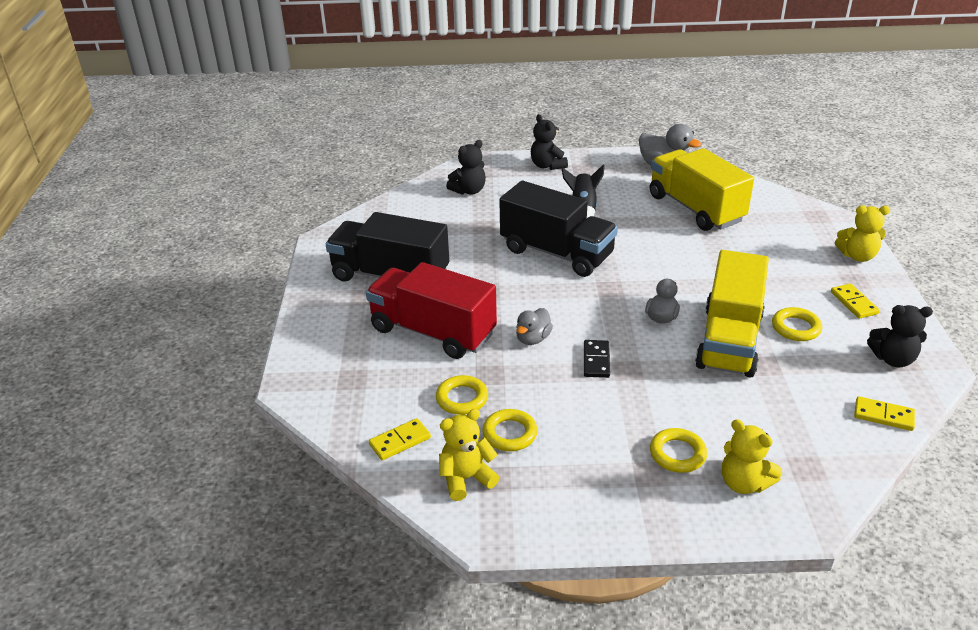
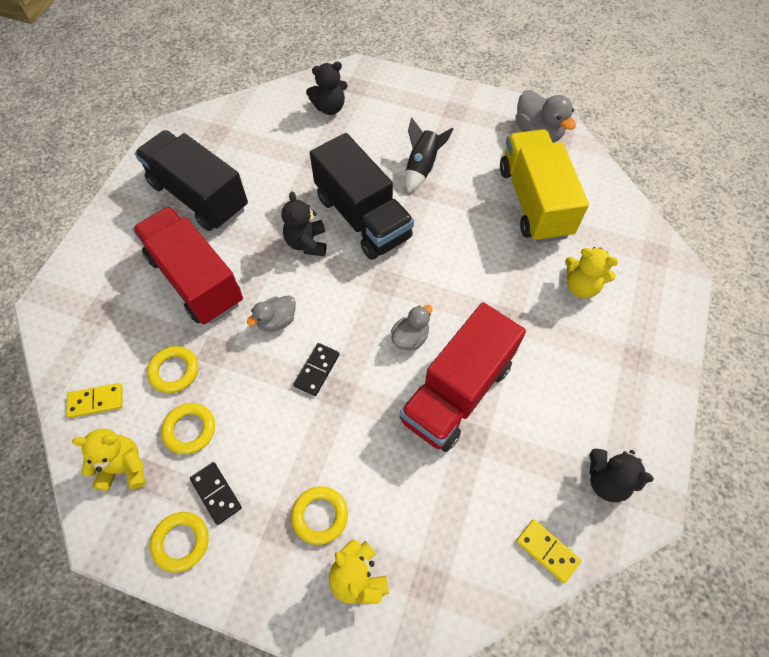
camera: 20 degrees right, 25 degrees up
black teddy bear [531,114,568,170] -> black teddy bear moved to [281,191,326,256]
yellow truck [695,250,769,378] -> red truck [399,302,526,452]
yellow ring [772,307,822,341] -> yellow ring moved to [150,512,209,573]
yellow domino [831,284,880,319] -> none
yellow teddy bear [835,205,890,262] -> yellow teddy bear moved to [565,247,618,298]
none -> black domino [190,462,242,525]

